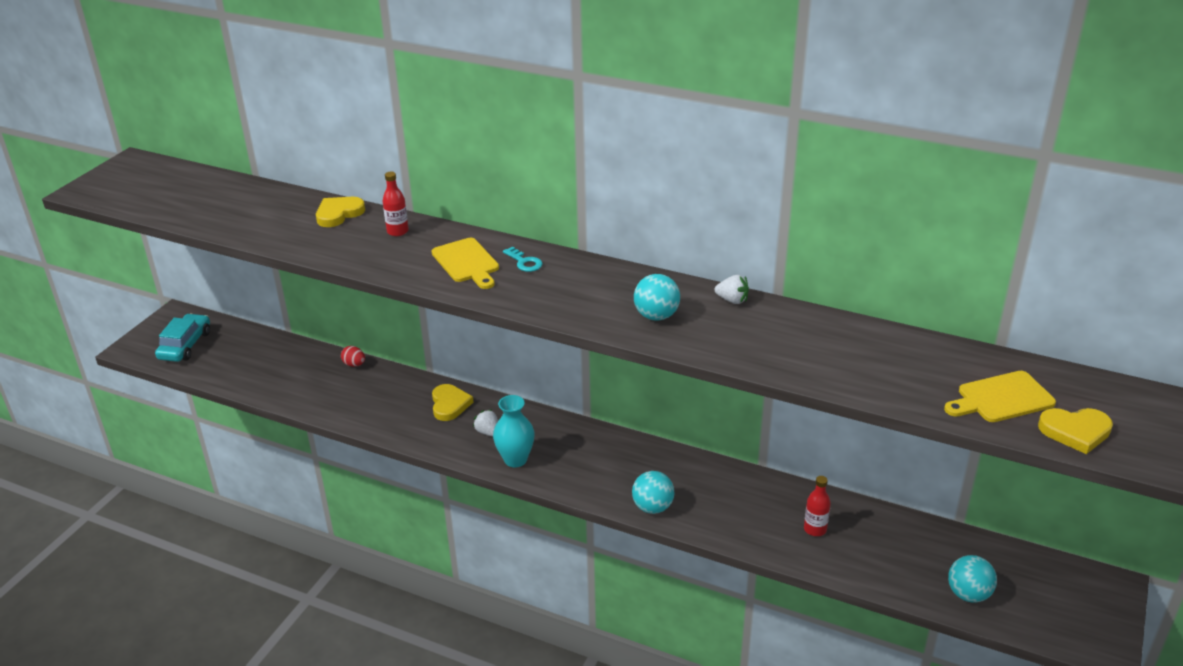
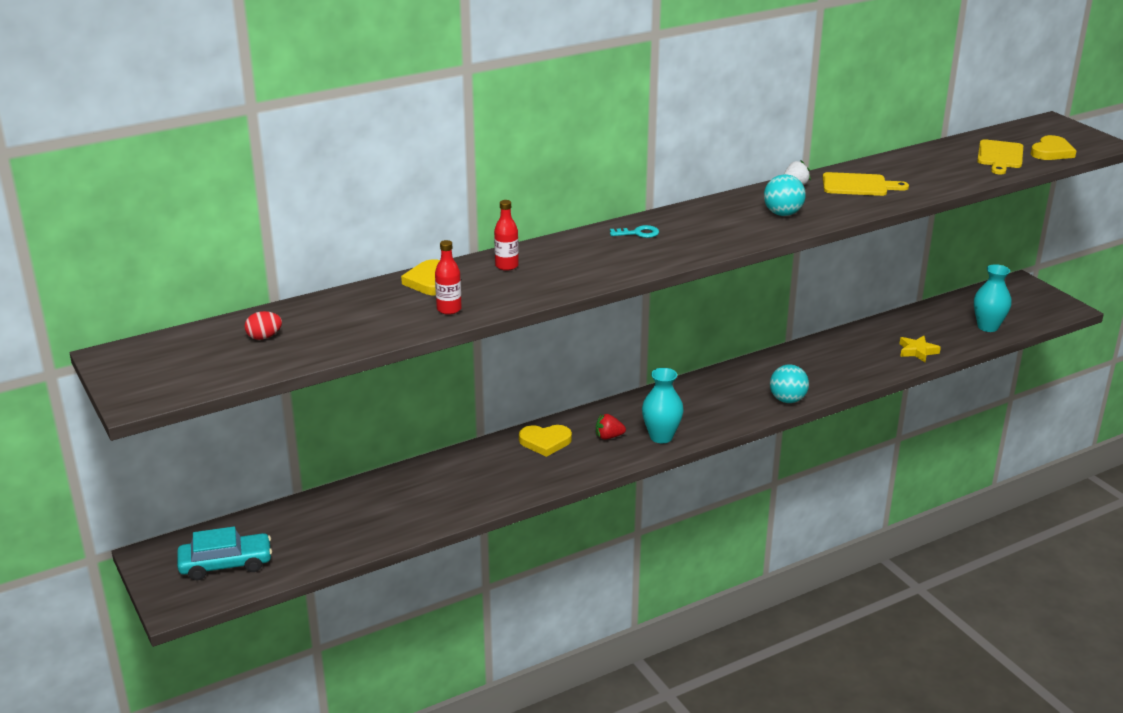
camera: 55 degrees left, 5 degrees down
turquoise car [155,314,210,362] -> turquoise car turned 120 degrees clockwise [177,527,272,580]
red egg [341,346,365,367] -> red egg moved to [245,311,282,340]
yellow cutting board [432,238,499,289] -> yellow cutting board moved to [823,172,909,196]
yellow heart [432,384,473,421] -> yellow heart turned 150 degrees clockwise [519,425,572,457]
white strawberry [473,410,498,436] -> red strawberry [596,414,626,440]
red bottle [804,476,831,536] -> red bottle moved to [435,240,462,315]
turquoise ball [948,555,997,603] -> turquoise vase [974,264,1012,332]
none -> yellow star [900,336,941,362]

